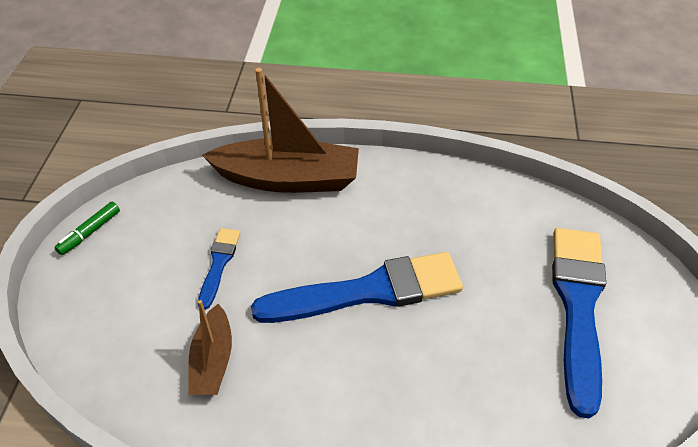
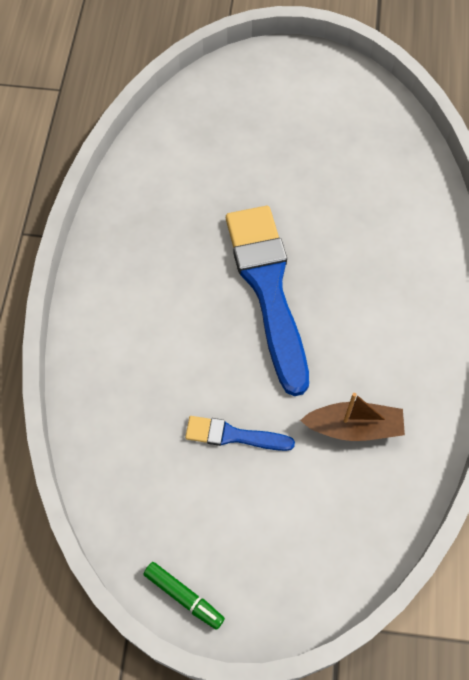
camera: 90 degrees left, 15 degrees up
brown boat [202,68,359,193] -> none
blue brush [552,228,606,419] -> none

